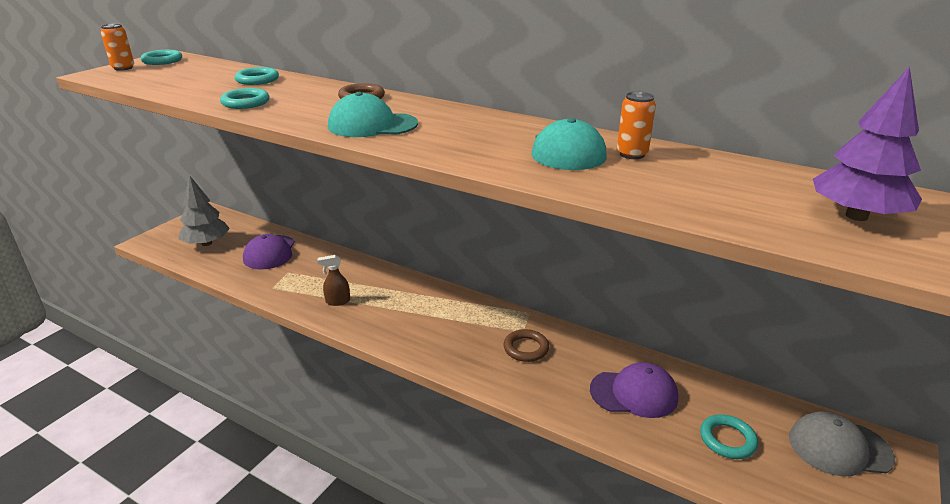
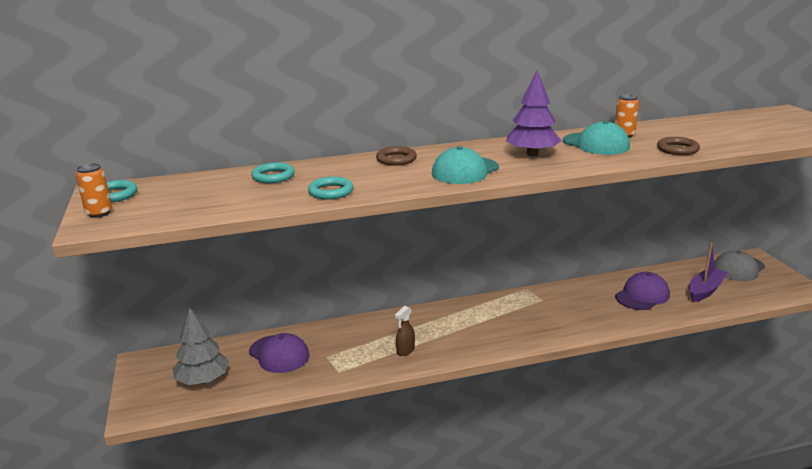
camera: 45 degrees left, 5 degrees down
brown ring [504,329,549,362] -> brown ring moved to [657,137,700,155]
turquoise ring [700,414,758,459] -> purple boat [689,243,727,302]
purple tree [813,66,922,221] -> purple tree moved to [506,70,562,156]

